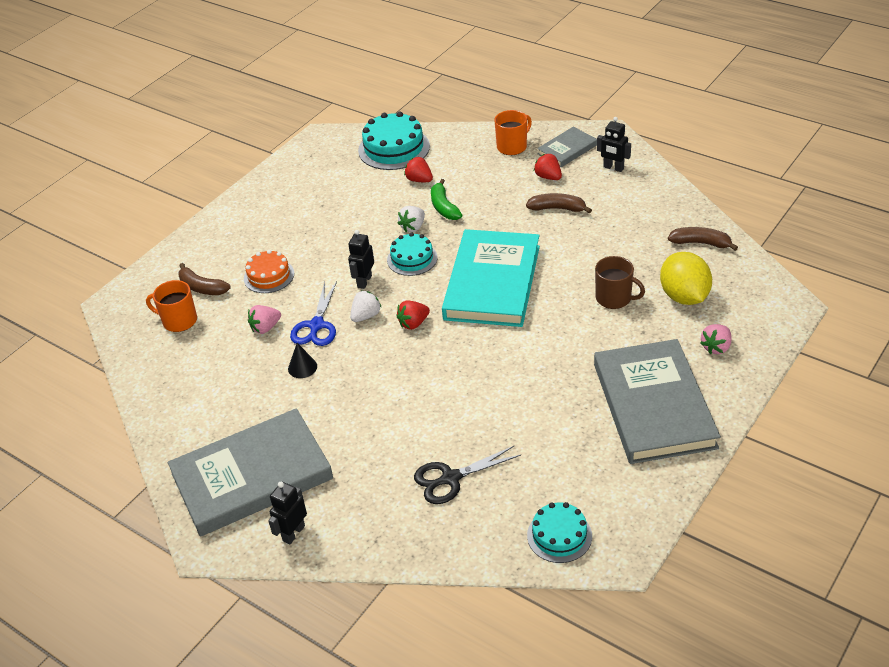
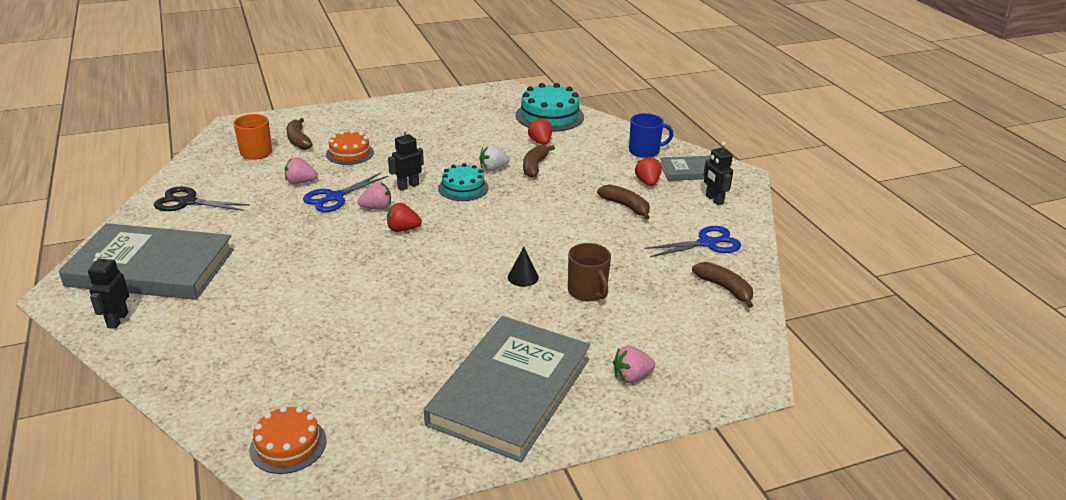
camera: 30 degrees right, 10 degrees down
black robot [268,482,307,545] -> black robot turned 60 degrees counterclockwise [88,253,129,329]
black cone [288,343,317,378] -> black cone moved to [508,247,539,287]
white strawberry [350,291,382,322] -> pink strawberry [358,182,391,210]
black scissors [414,445,521,504] -> black scissors moved to [154,187,250,211]
green banana [431,179,462,220] -> brown banana [523,145,555,178]
turquoise book [442,229,540,327] -> none
orange mug [495,110,532,155] -> blue mug [629,113,674,158]
turquoise cake [527,502,592,563] -> orange cake [249,406,327,474]
yellow lemon [660,252,712,305] -> none
none -> blue scissors [644,226,741,257]

